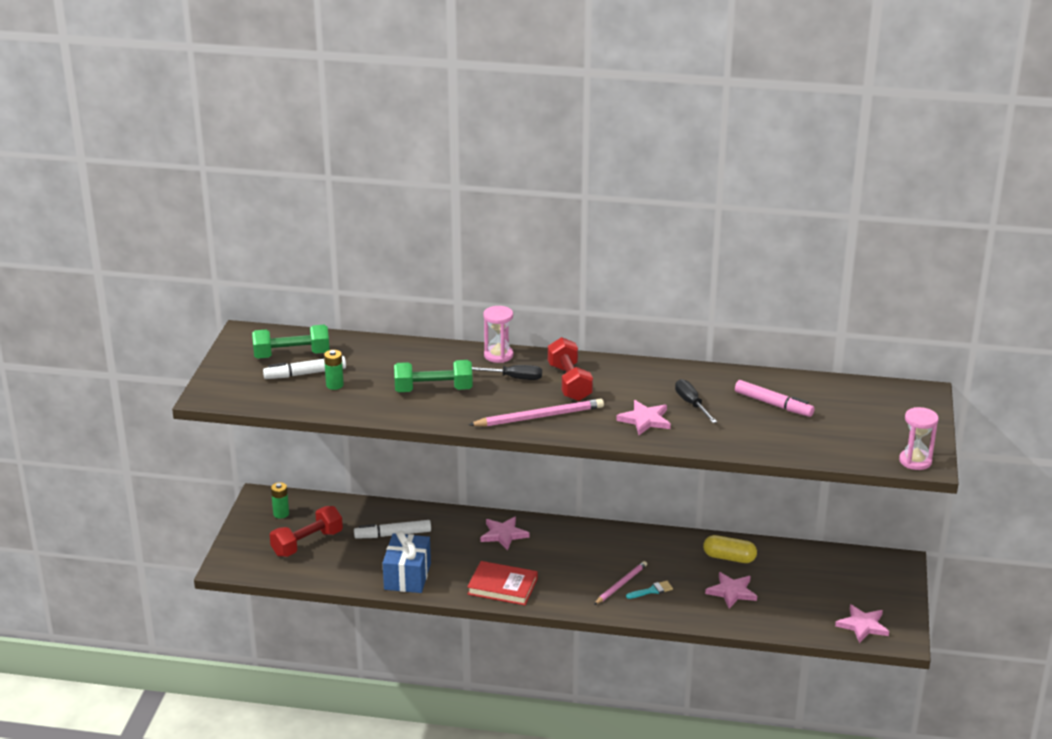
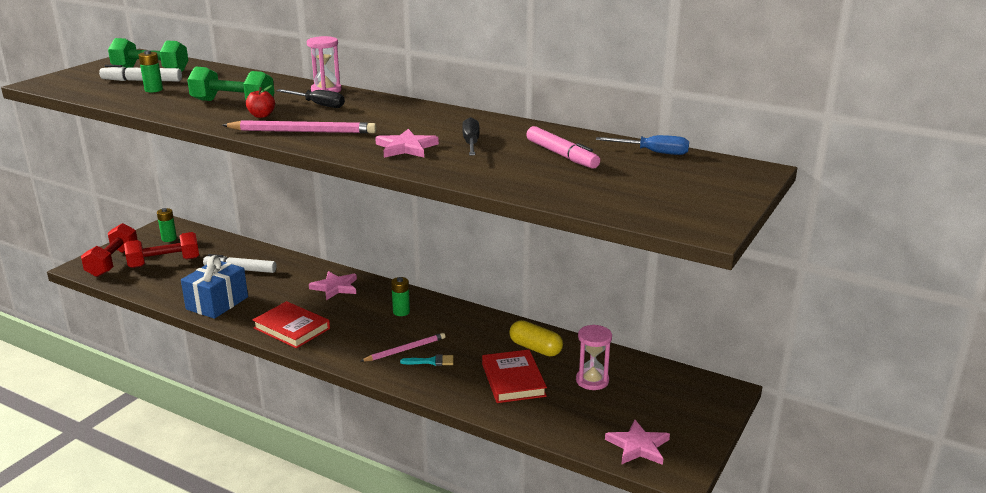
camera: 20 degrees right, 5 degrees down
red dumbbell [548,337,593,401] -> red dumbbell moved to [81,223,138,277]
pink star [705,572,757,609] -> red book [482,350,547,403]
pink hourglass [899,407,939,470] -> pink hourglass moved to [576,325,612,390]
none -> red apple [246,85,275,118]
none -> green battery [391,277,410,316]
none -> blue screwdriver [596,135,689,155]

